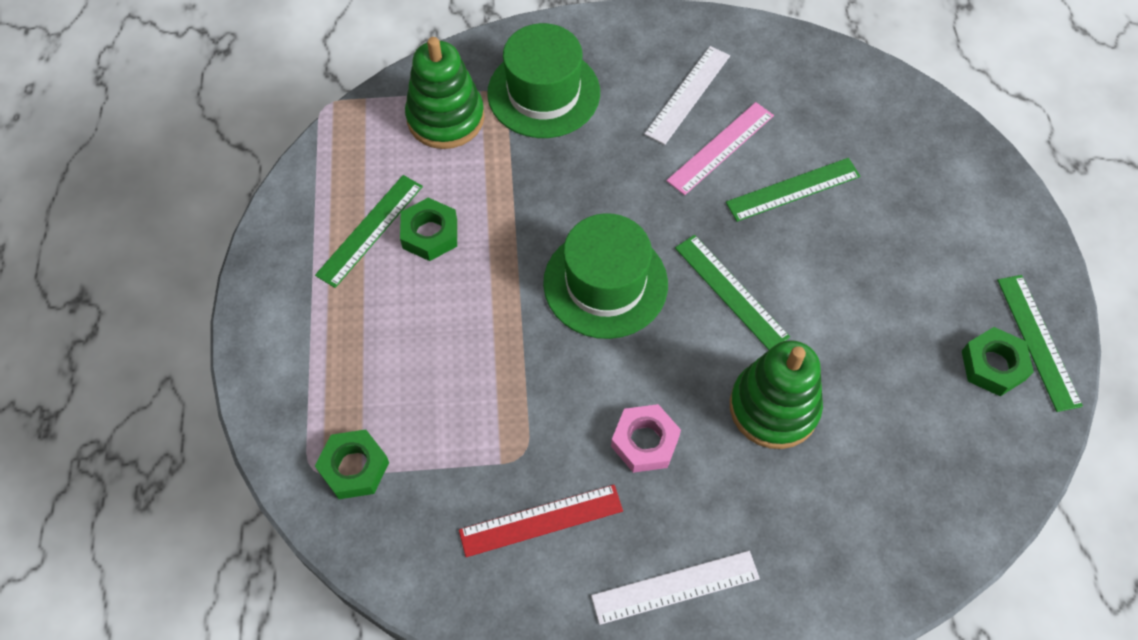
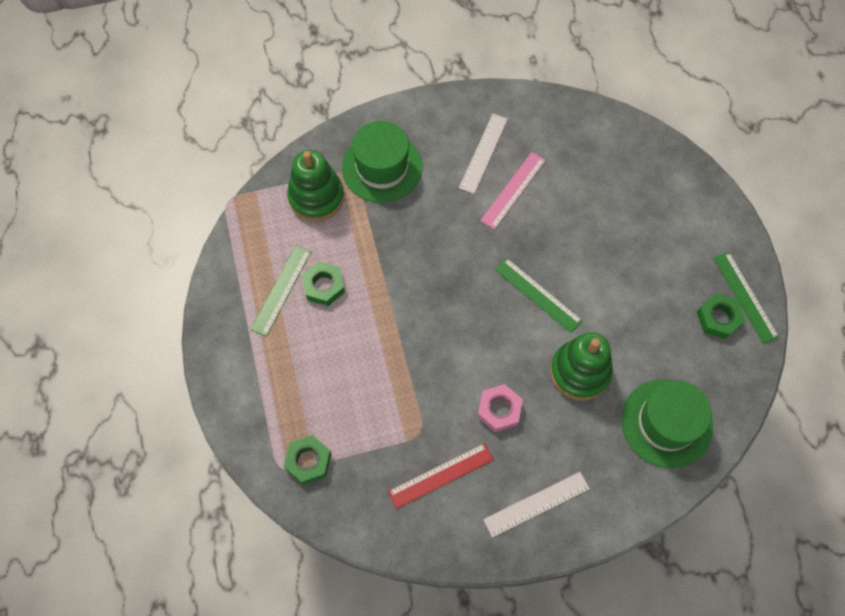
camera: 10 degrees left, 5 degrees up
green hat [543,213,668,339] -> green hat moved to [621,379,713,469]
green ruler [726,158,860,222] -> none

